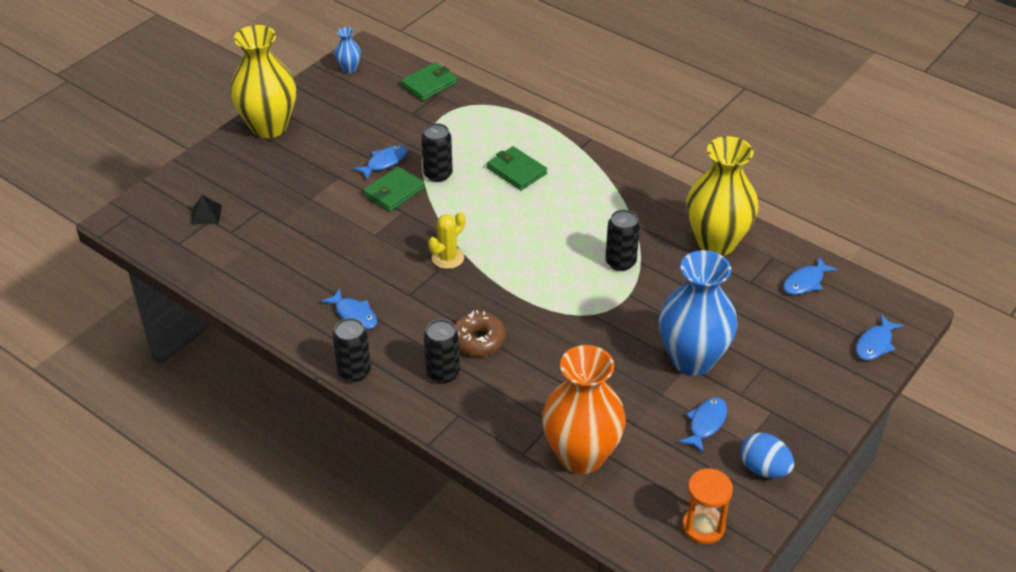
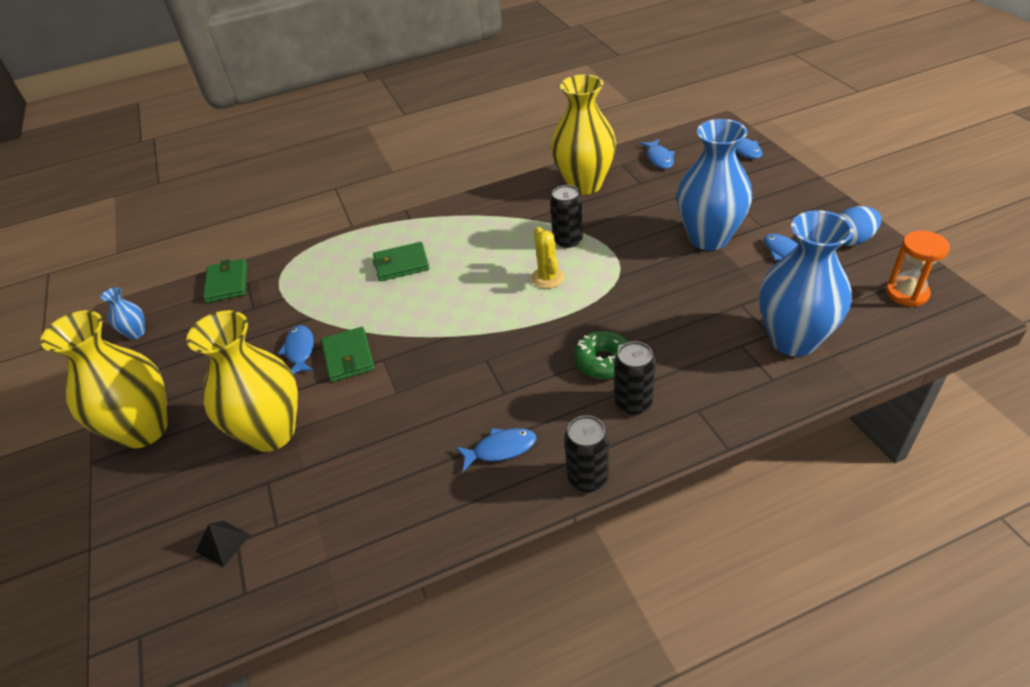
camera: 55 degrees left, 0 degrees up
black can [421,123,453,182] -> none
yellow cactus [428,212,465,269] -> yellow cactus moved to [531,227,564,289]
brown donut [454,310,506,356] -> green donut [573,331,629,379]
orange vase [542,345,626,474] -> blue vase [759,210,854,356]
none -> yellow vase [186,310,298,452]

